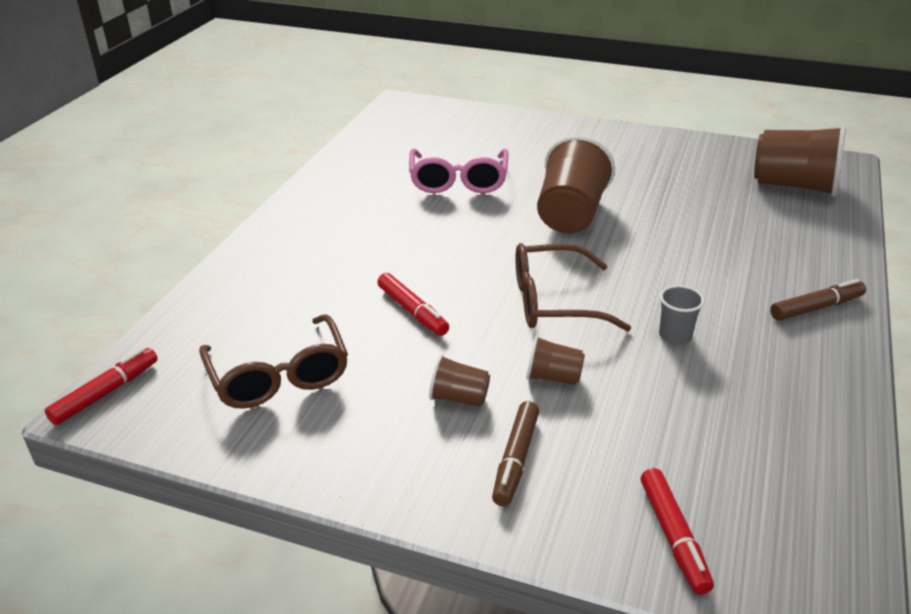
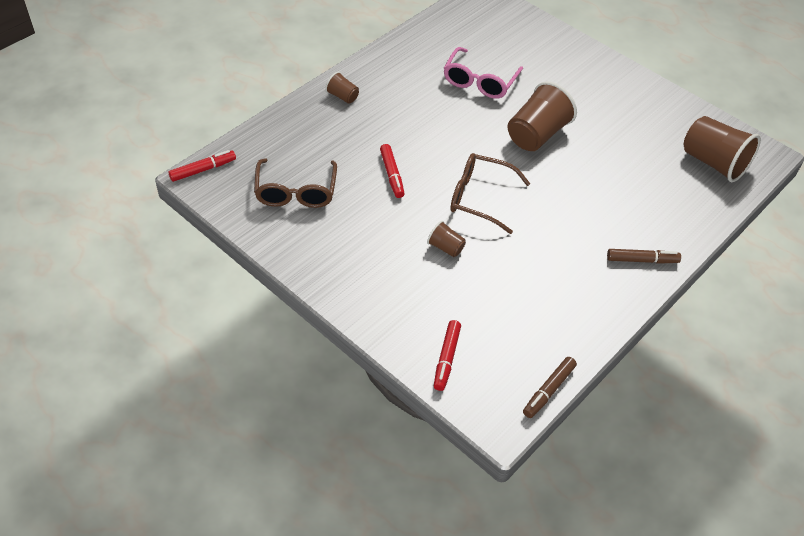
camera: 20 degrees right, 15 degrees up
brown cup [429,355,490,407] -> brown cup moved to [325,72,359,104]
brown marker [492,401,539,506] -> brown marker moved to [523,357,577,418]
grey cup [659,285,705,345] -> none

